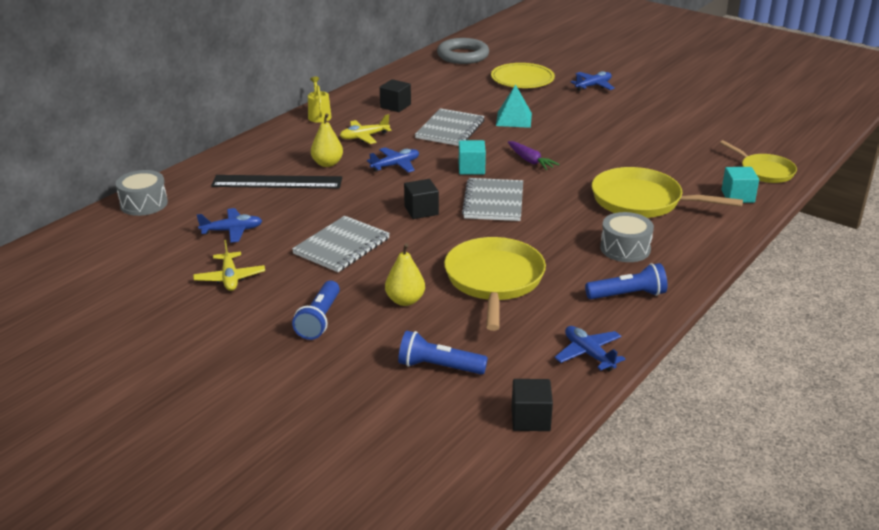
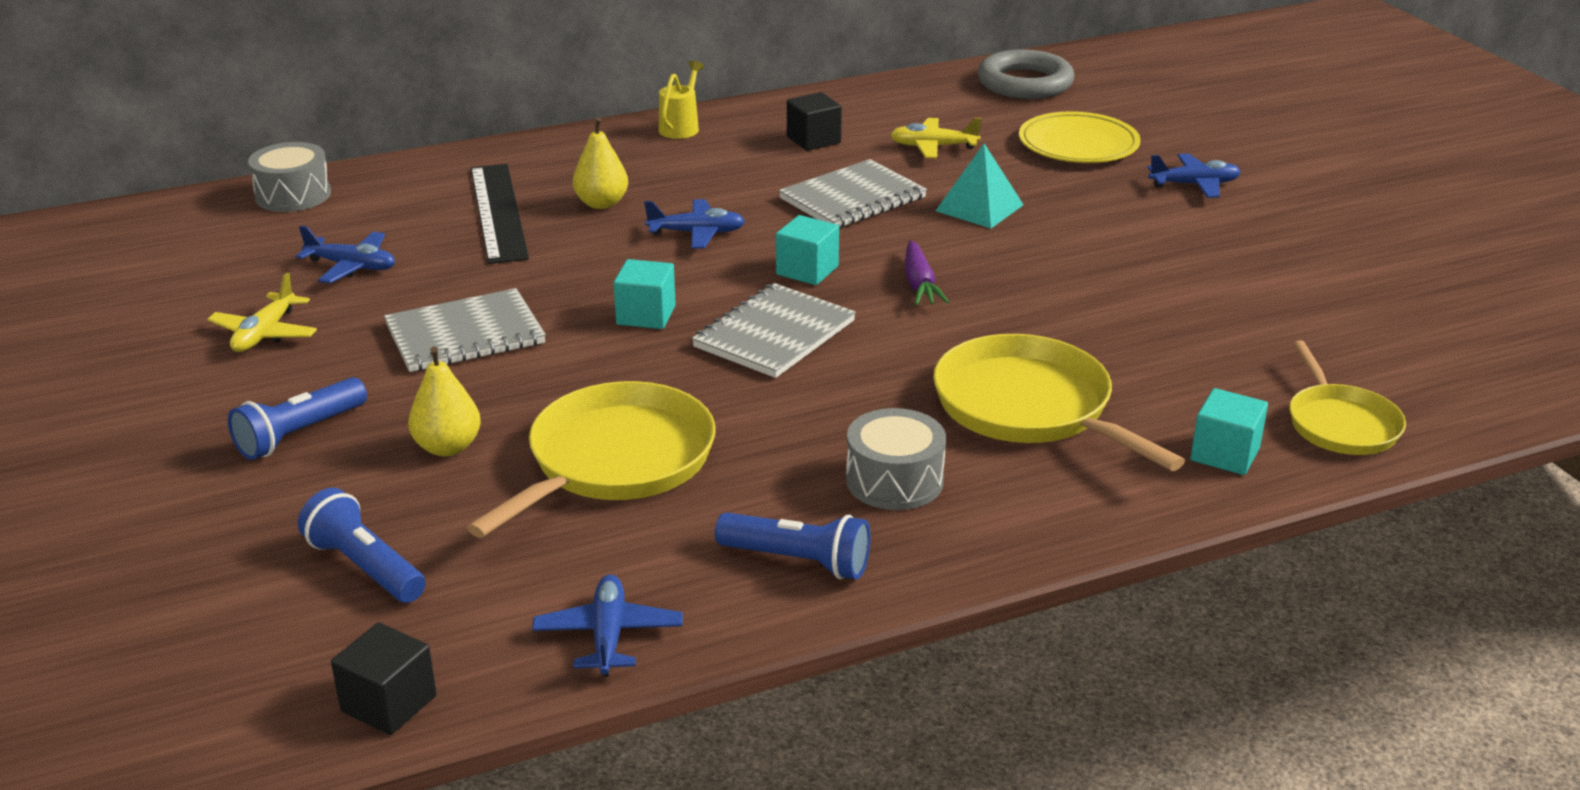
camera: 30 degrees right, 0 degrees up
black ruler [211,175,342,189] -> black ruler turned 45 degrees clockwise [471,164,529,264]
yellow plane [340,114,392,144] -> yellow plane moved to [890,118,982,158]
black cube [404,179,439,219] -> turquoise cube [613,259,676,329]

